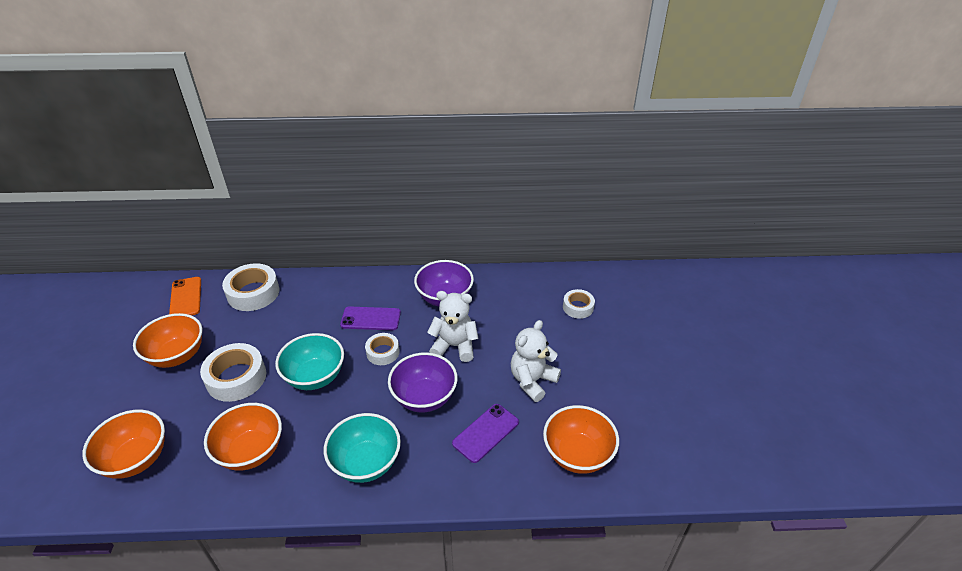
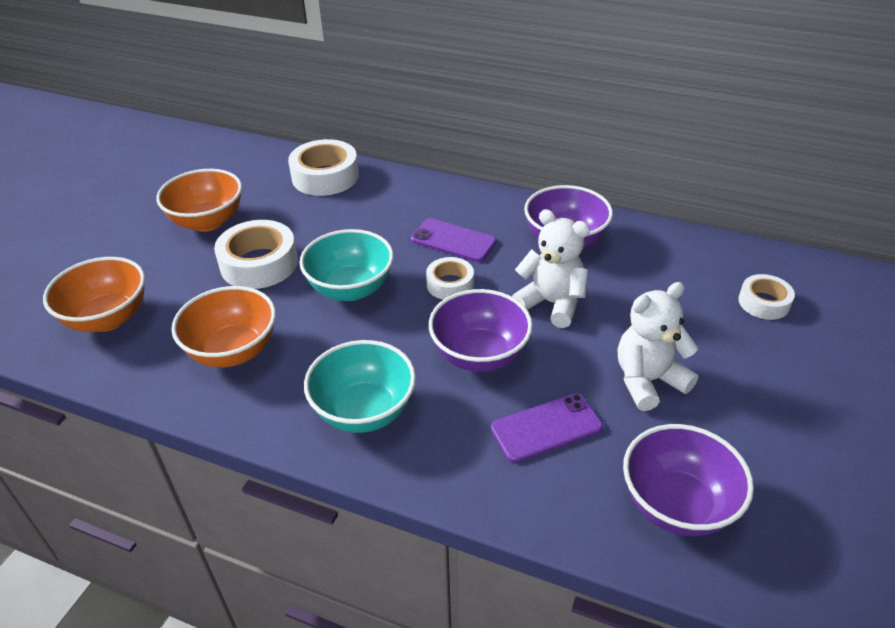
camera: 25 degrees right, 0 degrees up
orange phone [169,277,201,315] -> none
orange bowl [543,405,619,474] -> purple bowl [623,424,754,536]

